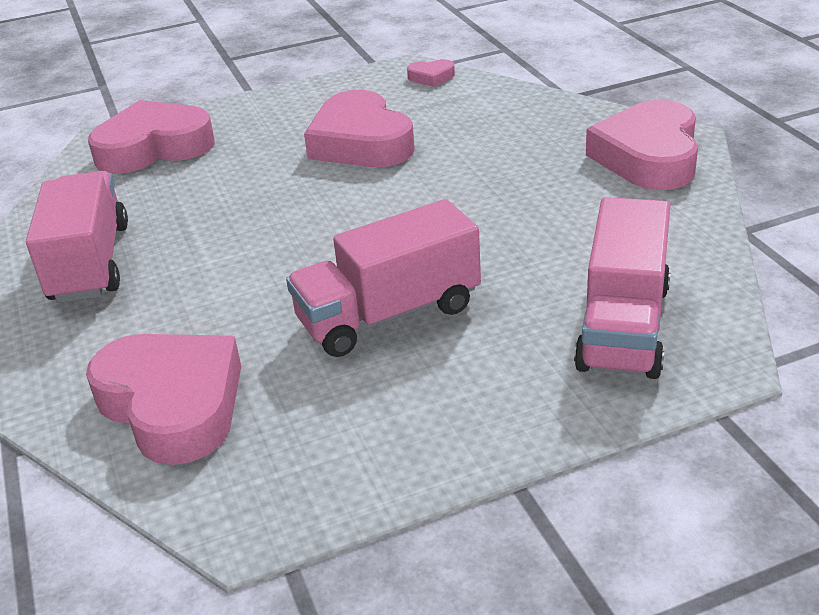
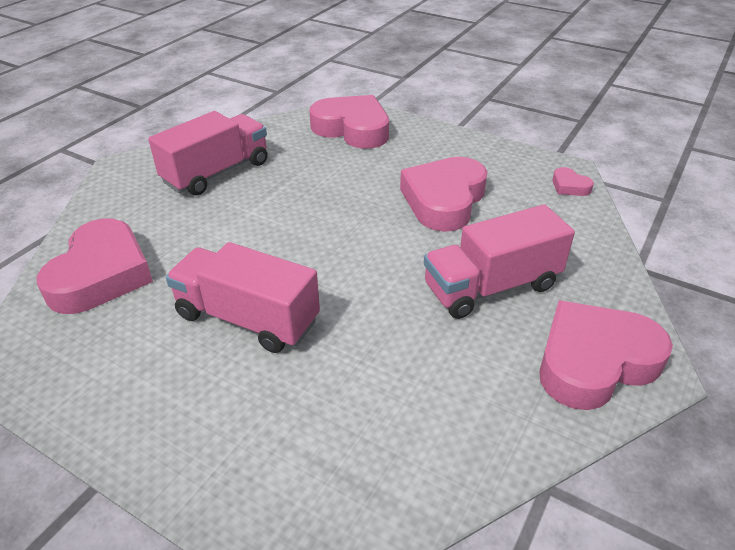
camera: 50 degrees right, 5 degrees up
pink truck [574,197,670,379] -> pink truck moved to [424,204,575,319]

